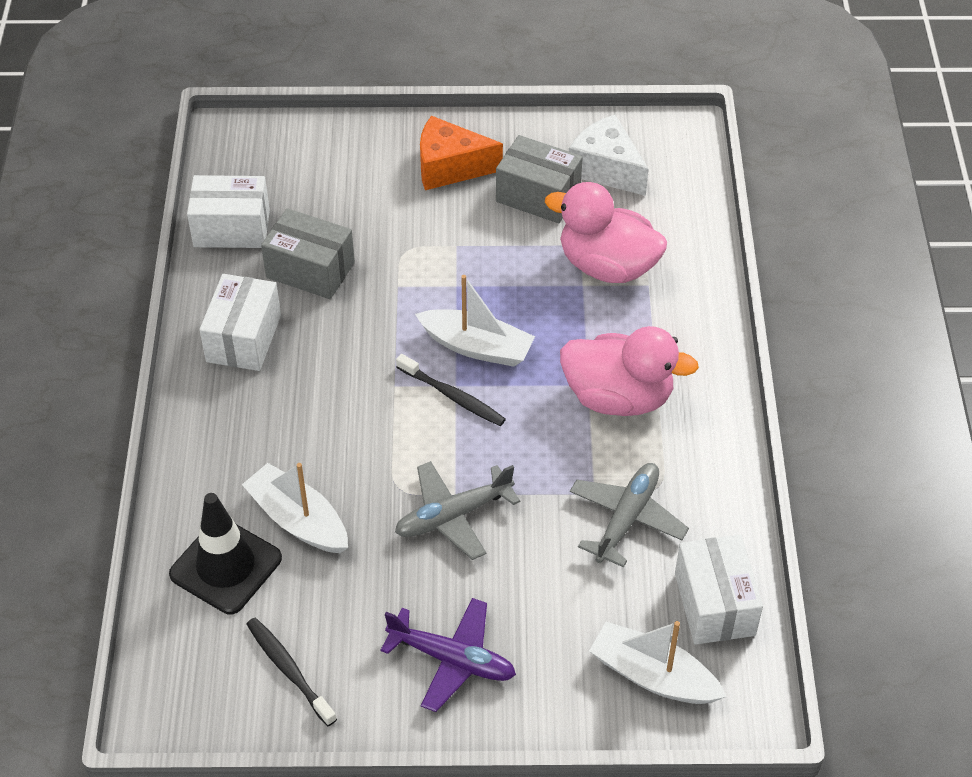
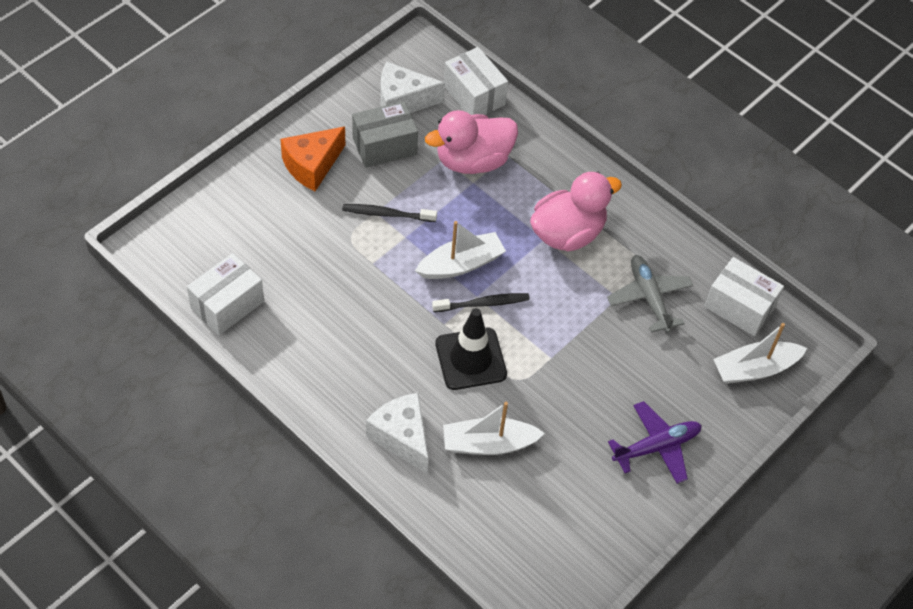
camera: 50 degrees left, 5 degrees up
black traffic cone [169,493,282,614] -> black traffic cone moved to [435,308,507,390]
white box [199,274,281,371] -> white box moved to [444,47,508,115]
black toothbrush [247,618,337,726] -> black toothbrush moved to [342,204,437,222]
grey box [261,208,355,299] -> none
grey plane [395,461,520,560] -> none
none -> white cheese [366,393,429,473]

